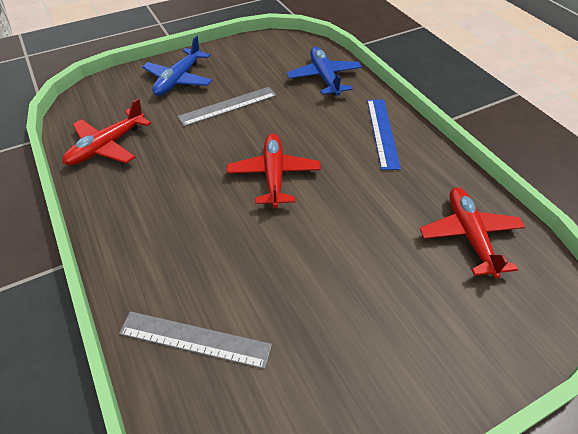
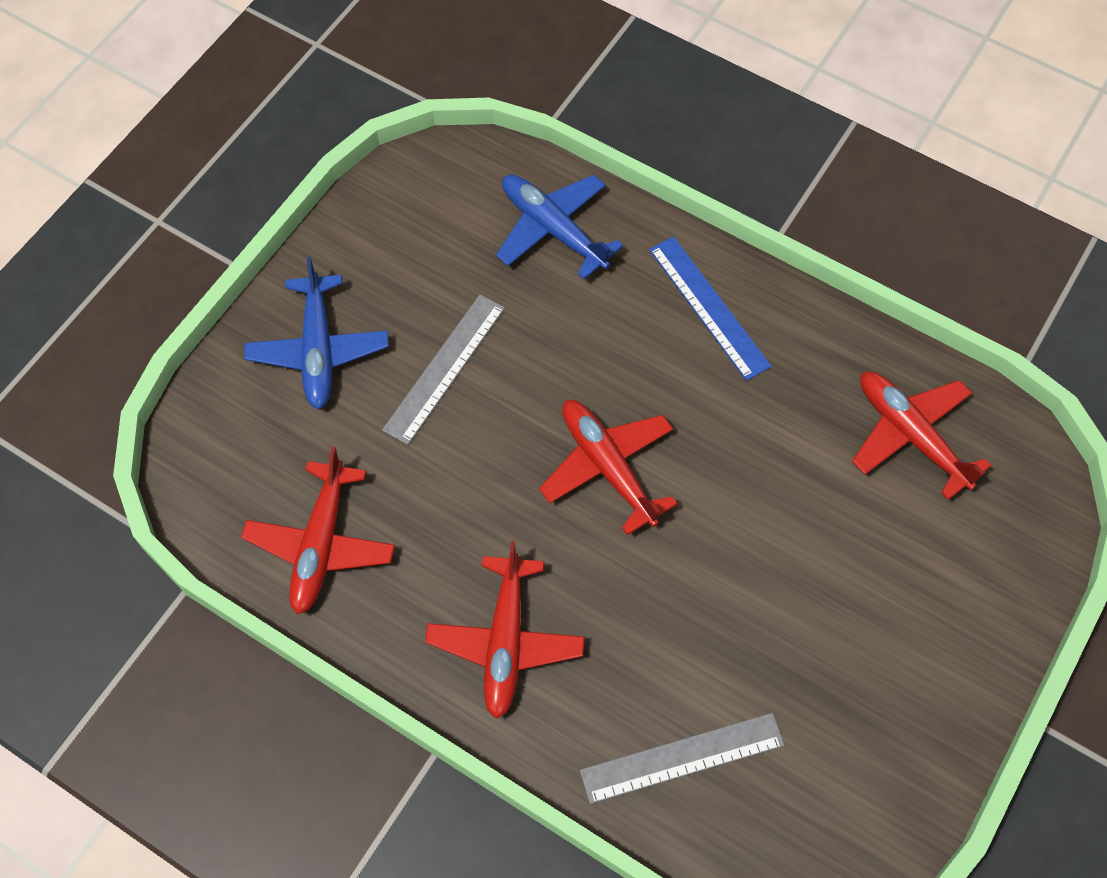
camera: 30 degrees left, 15 degrees up
none -> red plane [425,541,585,719]

